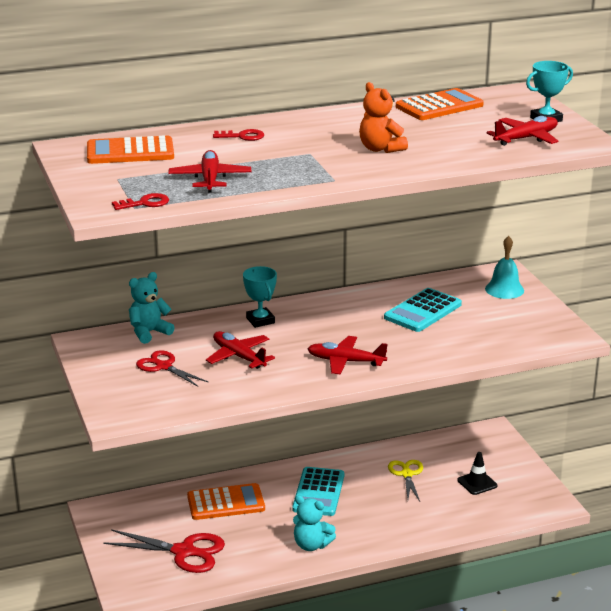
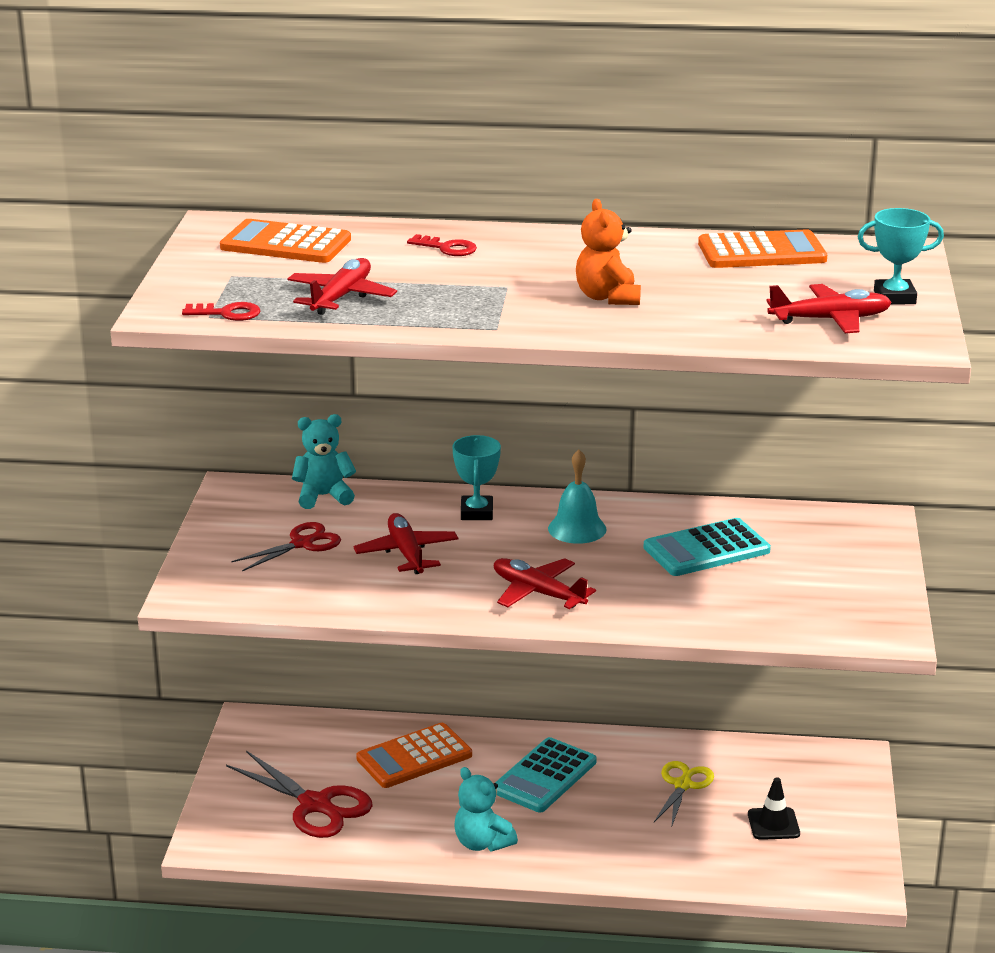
camera: 25 degrees right, 0 degrees up
red scissors [136,350,208,387] -> red scissors turned 75 degrees clockwise [231,522,341,571]
orange calculator [187,483,265,520] -> orange calculator turned 135 degrees clockwise [356,723,472,788]
turquoise bell [485,236,524,299] -> turquoise bell moved to [548,450,607,544]

